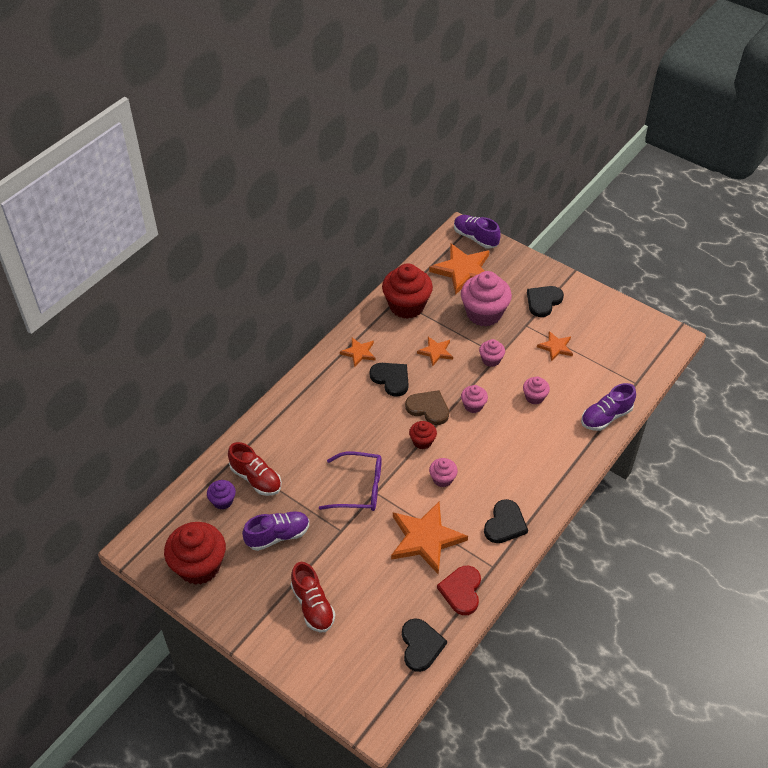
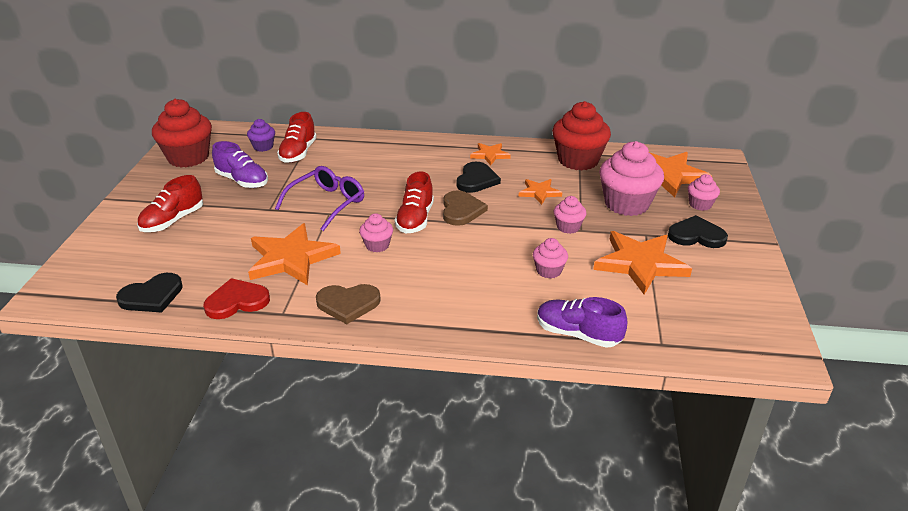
camera: 60 degrees right, 15 degrees down
purple glasses [319,452,382,511] -> purple glasses turned 120 degrees counterclockwise [275,166,364,231]
red cupcake [409,421,437,449] -> red shoe [395,172,434,233]
purple shoe [454,215,501,249] -> none
pink cupcake [461,385,488,413] -> pink cupcake moved to [688,174,720,211]
black heart [484,499,528,543] -> brown heart [316,284,381,324]
orange star [537,331,573,361] -> orange star [593,231,692,295], size x1.90

